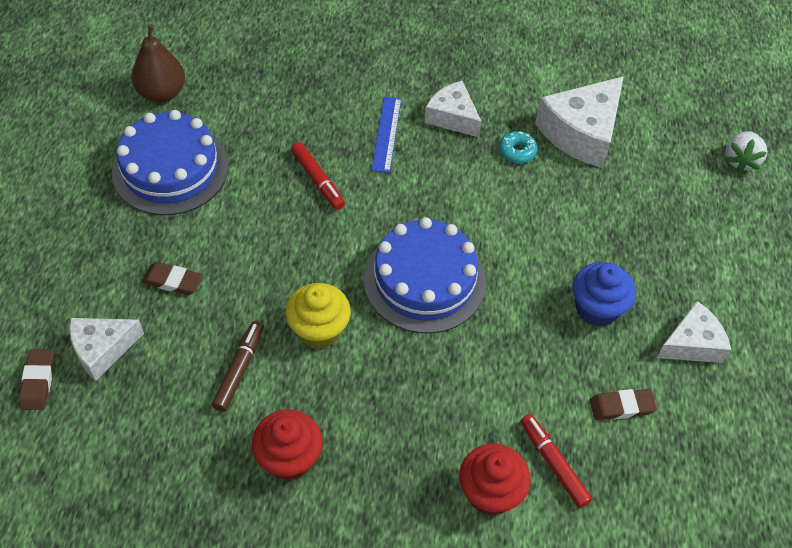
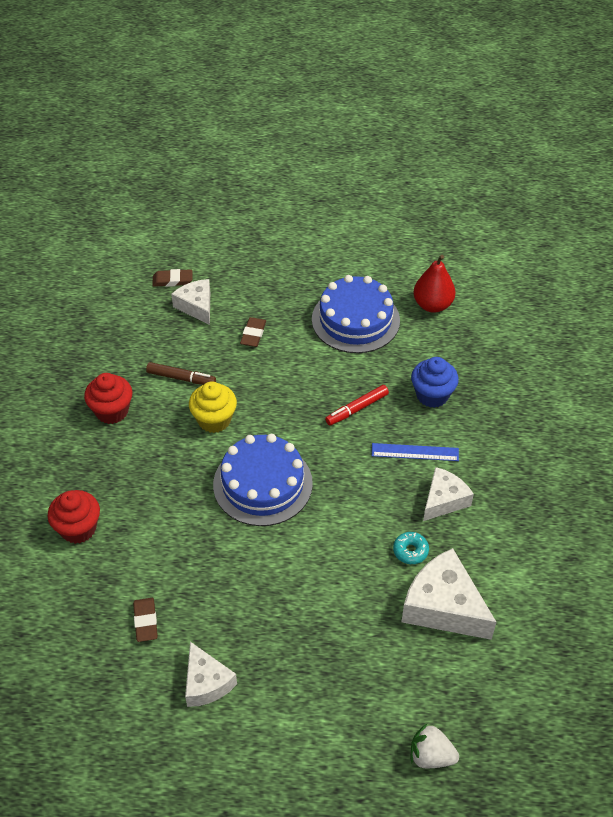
camera: 90 degrees right, 5 degrees down
brown pear [132,25,185,103] -> red pear [413,255,456,313]
red marker [521,414,592,508] -> none
blue cupcake [573,262,636,327] -> blue cupcake moved to [411,357,459,408]

